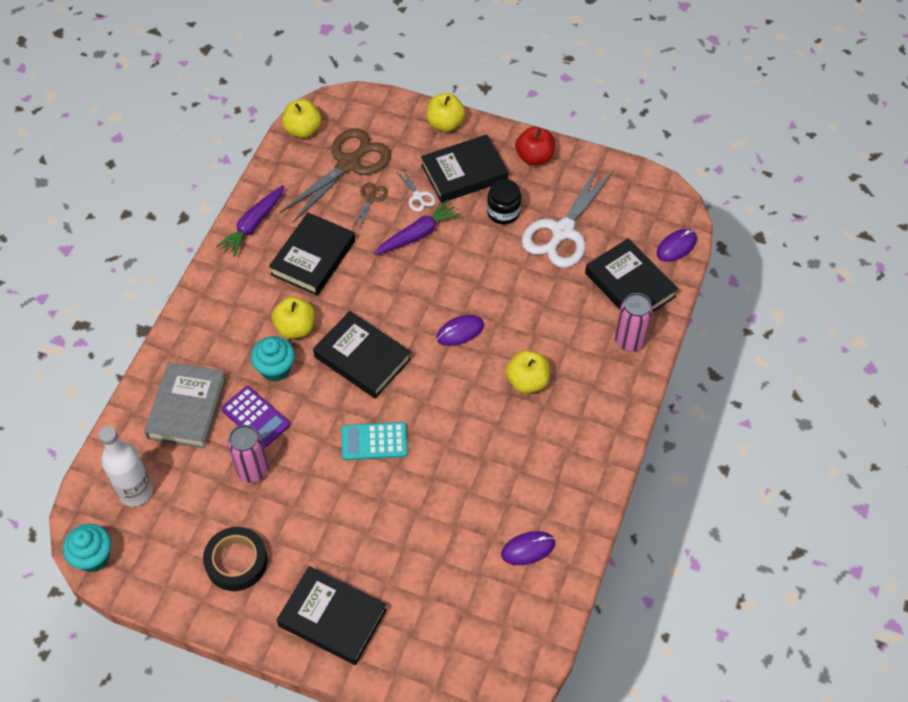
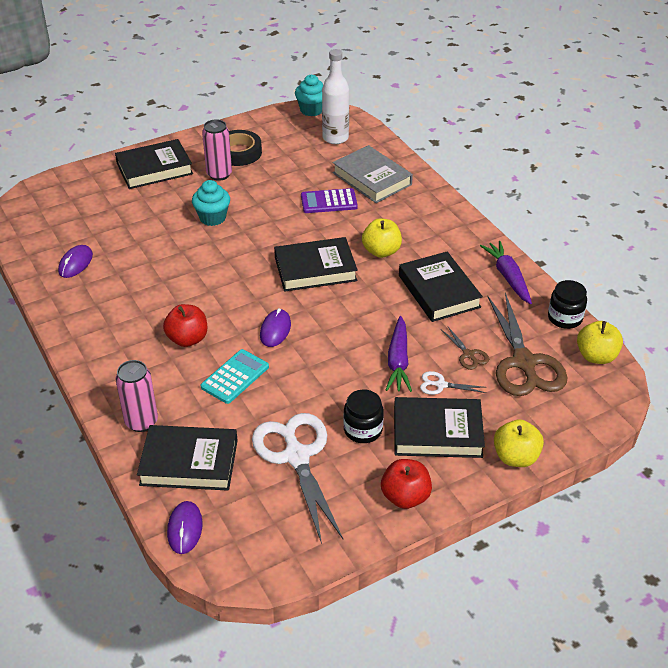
camera: 130 degrees right, 15 degrees down
pink can [228,425,269,483] -> pink can moved to [202,119,232,181]
turquoise cupcake [251,336,295,382] -> turquoise cupcake moved to [192,180,230,226]
turquoise calculator [342,422,408,460] -> turquoise calculator moved to [201,349,269,404]
black book [421,134,508,203] -> black book turned 75 degrees clockwise [394,397,485,458]
yellow apple [506,350,550,393] -> red apple [163,304,207,347]
none -> black jar [548,280,587,329]

